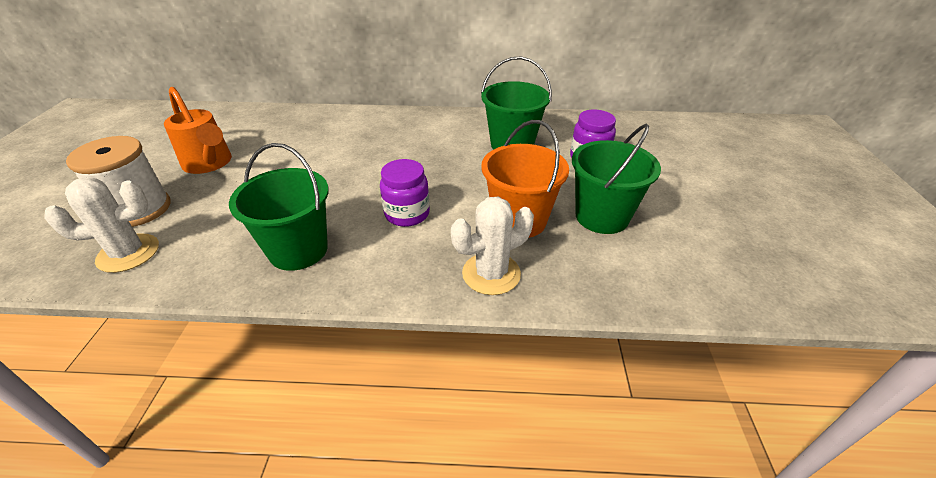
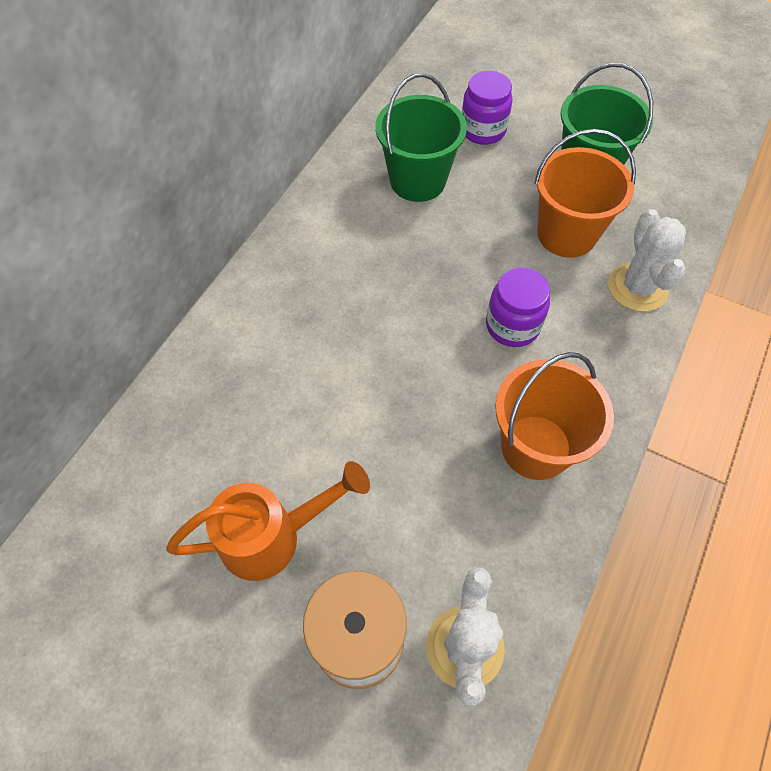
camera: 65 degrees left, 20 degrees up
green bucket [229,143,329,271] -> orange bucket [495,352,614,480]

